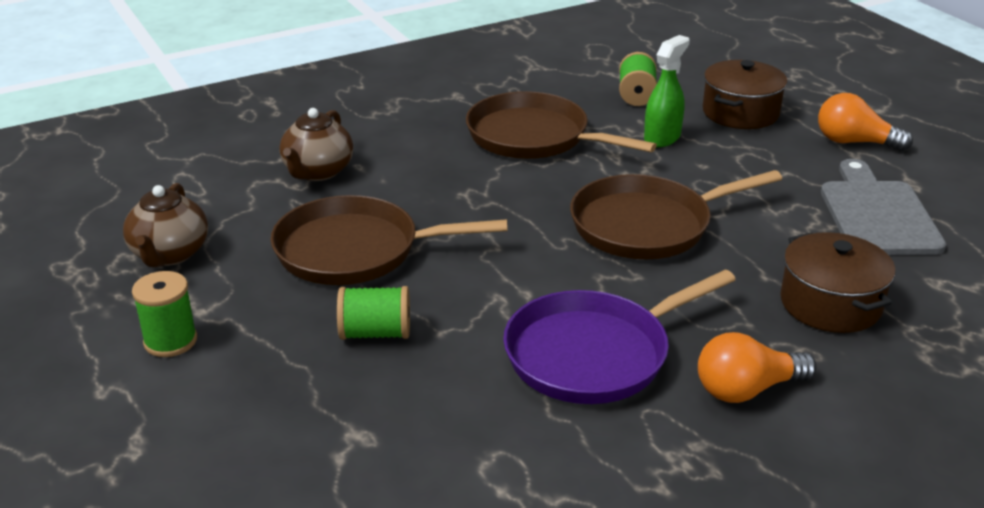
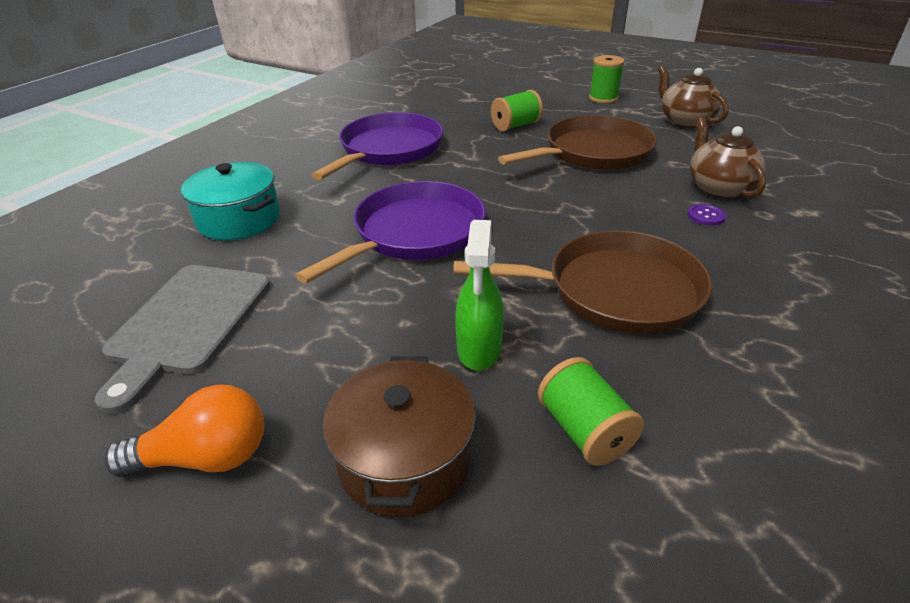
camera: 150 degrees right, 5 degrees up
brown pan [570,170,782,259] -> purple pan [295,181,486,284]
orange light bulb [698,332,816,403] -> none
brown pot [780,232,895,333] -> turquoise pot [181,162,280,240]
grey cutting board [821,159,946,255] -> grey cutting board turned 45 degrees clockwise [95,265,271,414]
none -> purple button [687,204,726,226]

